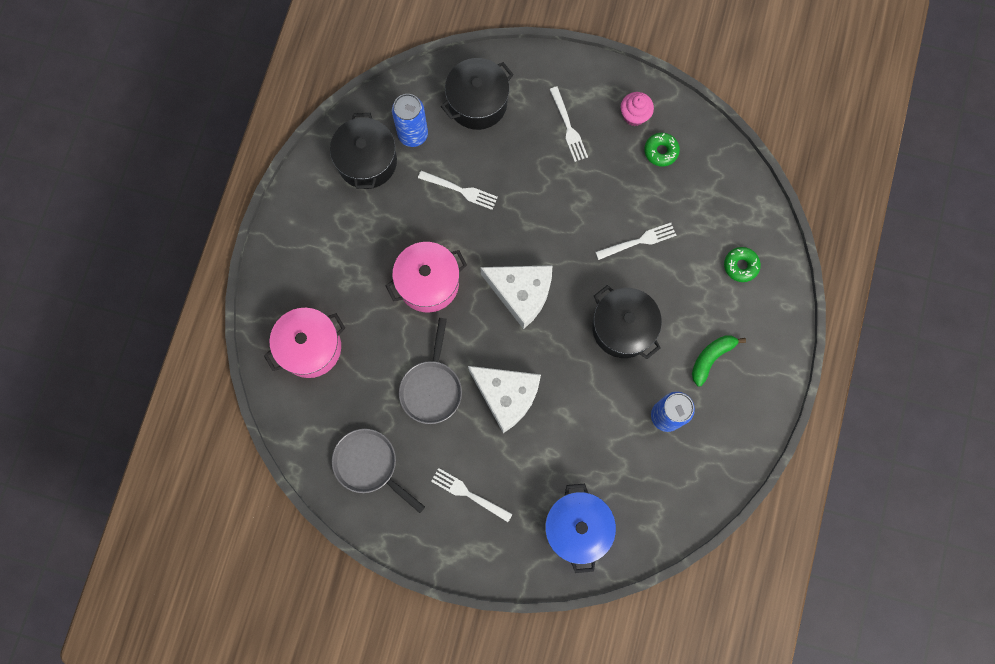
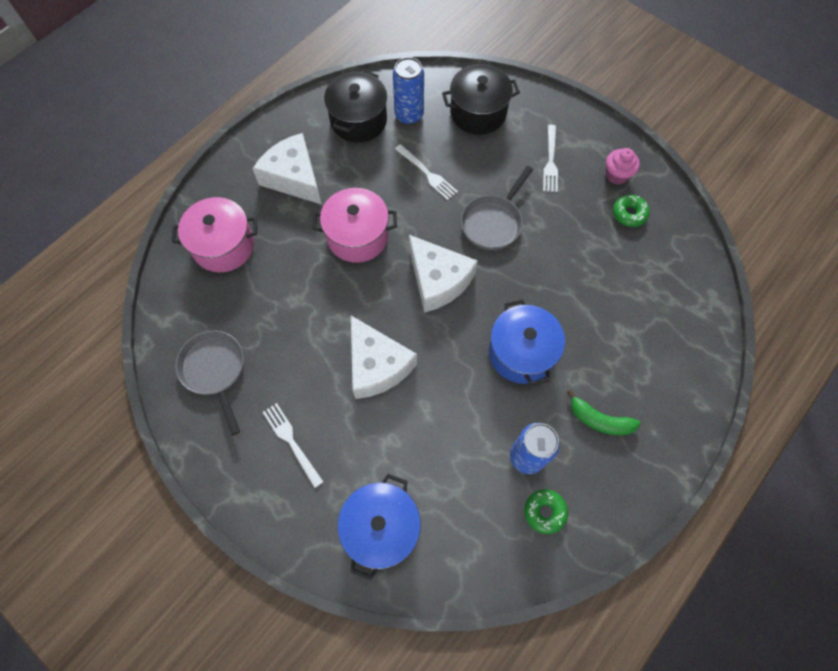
camera: 25 degrees right, 10 degrees down
grey pan [399,318,462,424] -> grey pan moved to [461,166,533,250]
black pot [592,285,662,359] -> blue pot [489,299,565,386]
white fork [595,223,676,260] -> none
green banana [692,335,746,386] -> green banana turned 135 degrees counterclockwise [567,390,641,435]
green donut [724,247,761,282] -> green donut moved to [524,489,568,534]
none -> white cheese [253,133,322,205]

